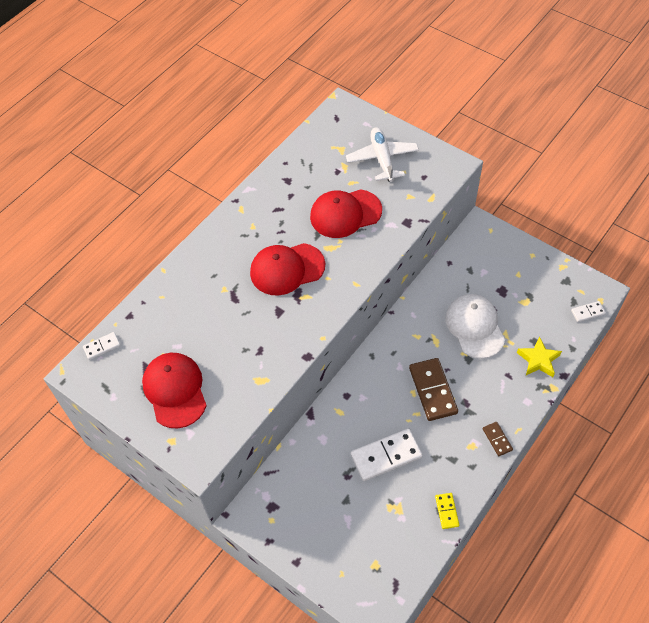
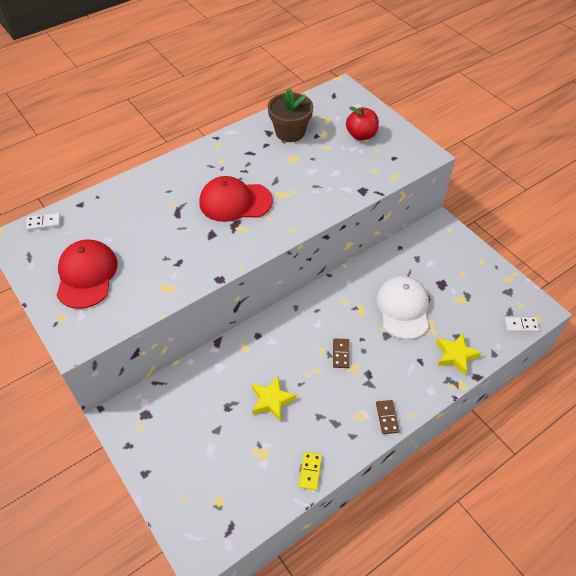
camera: 15 degrees right, 5 degrees down
red cap [310,189,382,238] -> none
white plane [346,127,419,182] -> red apple [346,107,379,140]
white domino [351,429,423,481] -> yellow star [252,376,296,422]
brown domino [409,358,458,421] -> brown domino [333,338,350,368], size x0.51
none -> brown flower pot [267,89,313,142]

